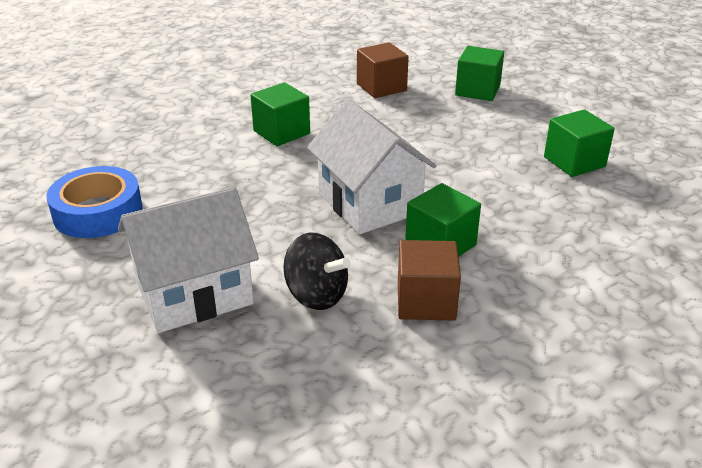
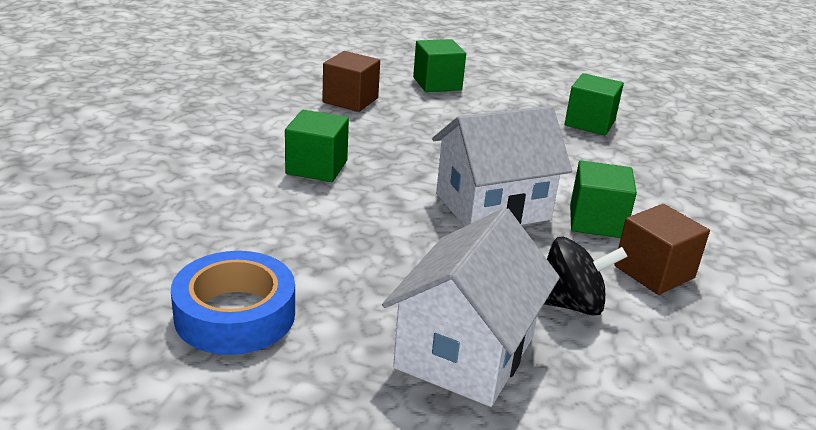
camera: 40 degrees left, 5 degrees down
white house [307,99,436,234] -> white house turned 45 degrees counterclockwise [432,106,572,227]

